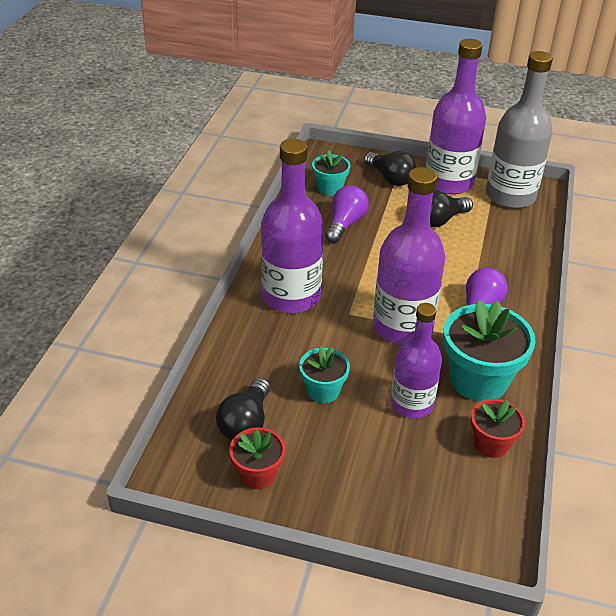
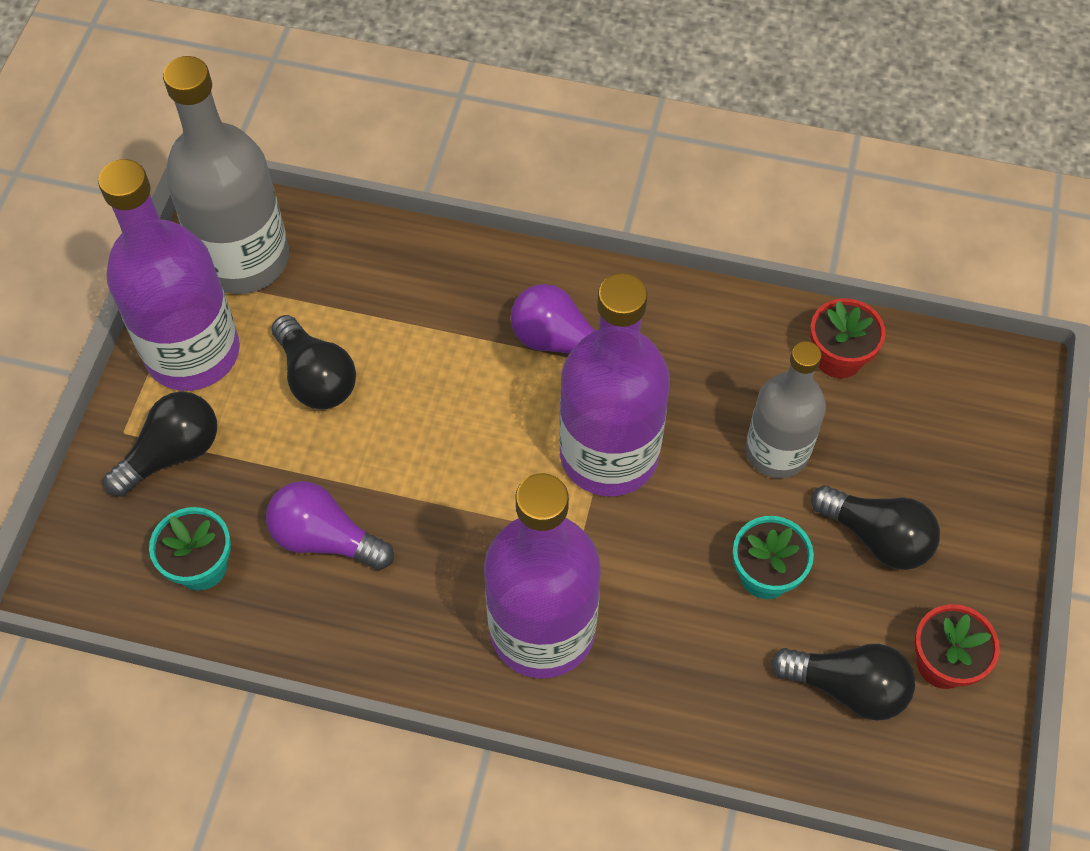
camera: 90 degrees left, 20 degrees up
purple bottle [391,303,442,418] -> grey bottle [746,341,826,478]
turquoise flower pot [443,300,536,401] -> none
none -> black light bulb [811,485,940,570]

